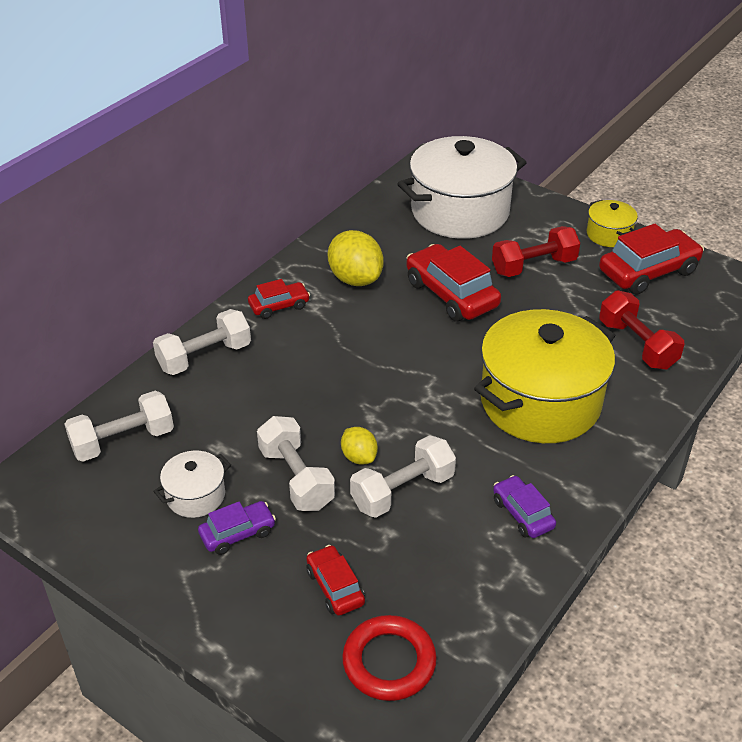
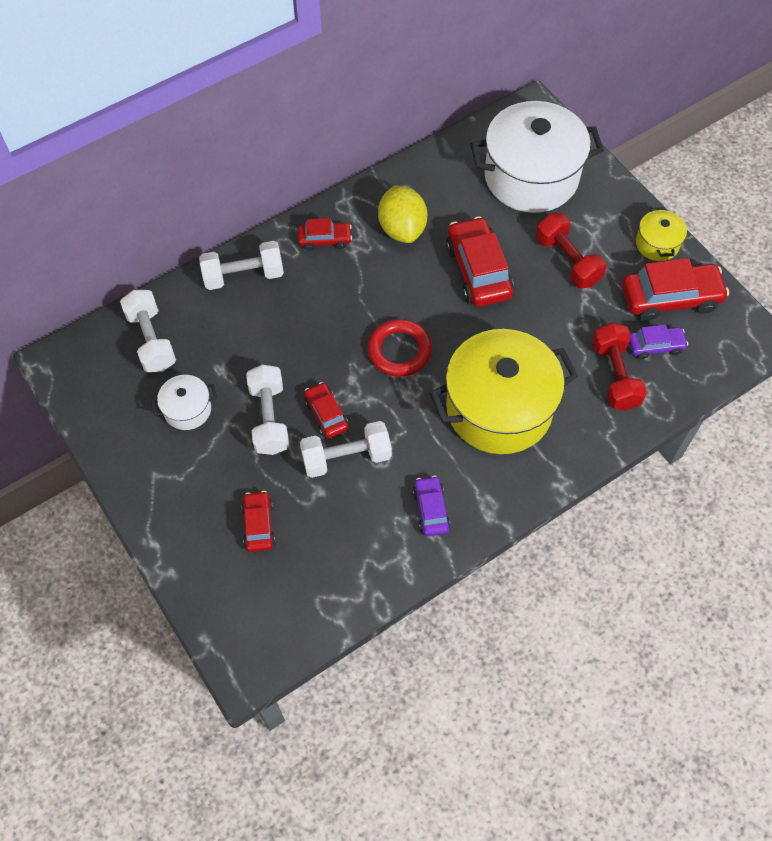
camera: 20 degrees right, 20 degrees up
white dumbbell [64,391,174,462] -> white dumbbell turned 75 degrees clockwise [120,290,176,372]
purple car [198,501,276,555] -> purple car moved to [629,325,688,359]
yellow lemon [341,427,378,465] -> red car [304,382,348,438]
red ring [342,615,437,701] -> red ring moved to [368,319,432,377]
red dumbbell [492,226,580,277] -> red dumbbell turned 60 degrees clockwise [536,213,607,289]

